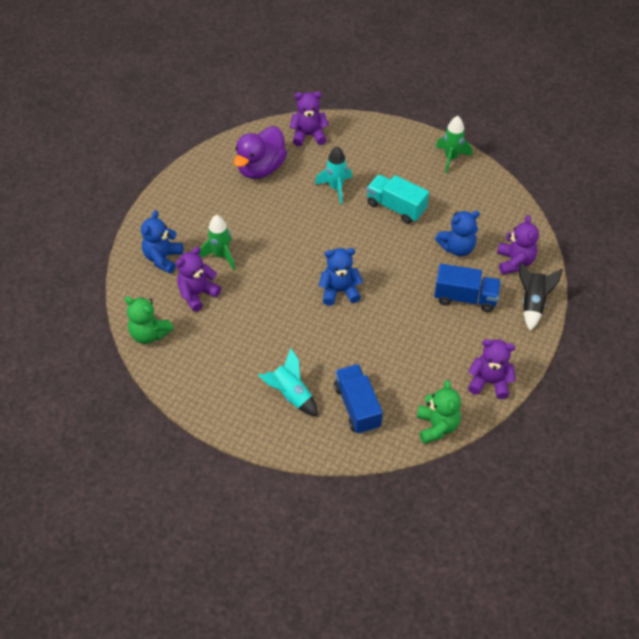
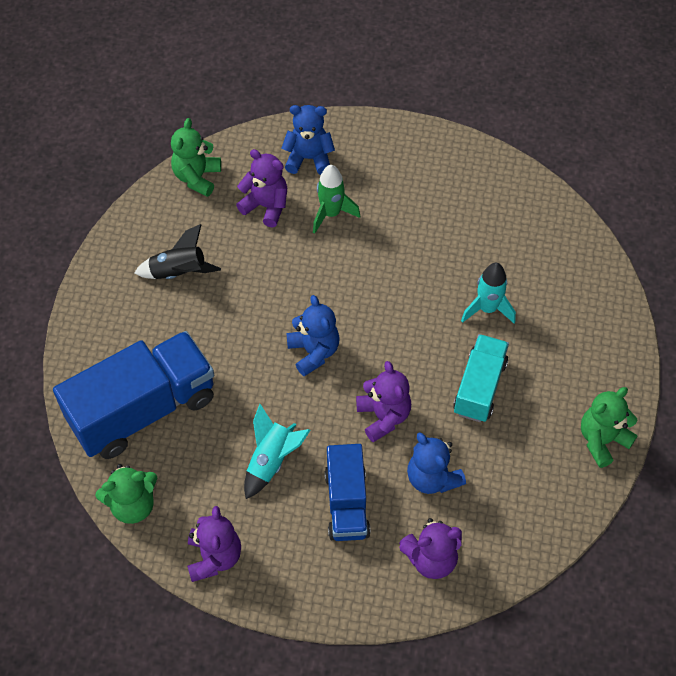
camera: 75 degrees right, 5 degrees up
purple duck [234,126,287,179] -> none
turquoise rocket [258,348,318,417] -> turquoise rocket moved to [244,404,311,499]
purple teddy bear [290,91,329,146] -> purple teddy bear moved to [356,361,411,442]
blue truck [334,364,383,434] -> blue truck [53,331,214,459], size x1.70
green rocket [436,116,472,173] -> green teddy bear [581,387,638,468]
black rocket [519,262,563,331] -> black rocket moved to [134,224,221,279]

